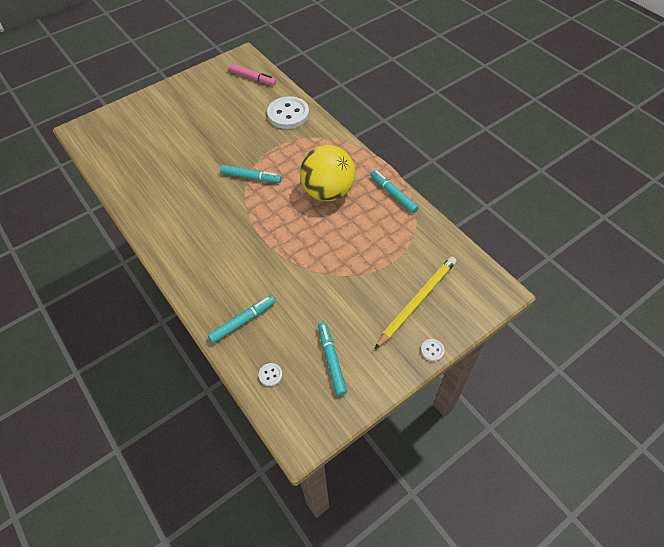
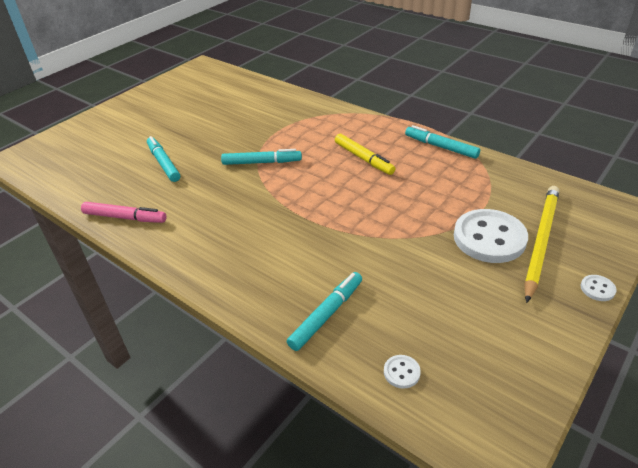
camera: 15 degrees left, 15 degrees down
pink marker [228,63,277,85] -> pink marker moved to [81,202,166,223]
white button [267,96,309,129] -> white button moved to [454,209,528,263]
yellow ball [300,145,355,201] -> yellow marker [335,134,395,175]
turquoise marker [318,322,347,396] -> turquoise marker moved to [147,136,180,182]

